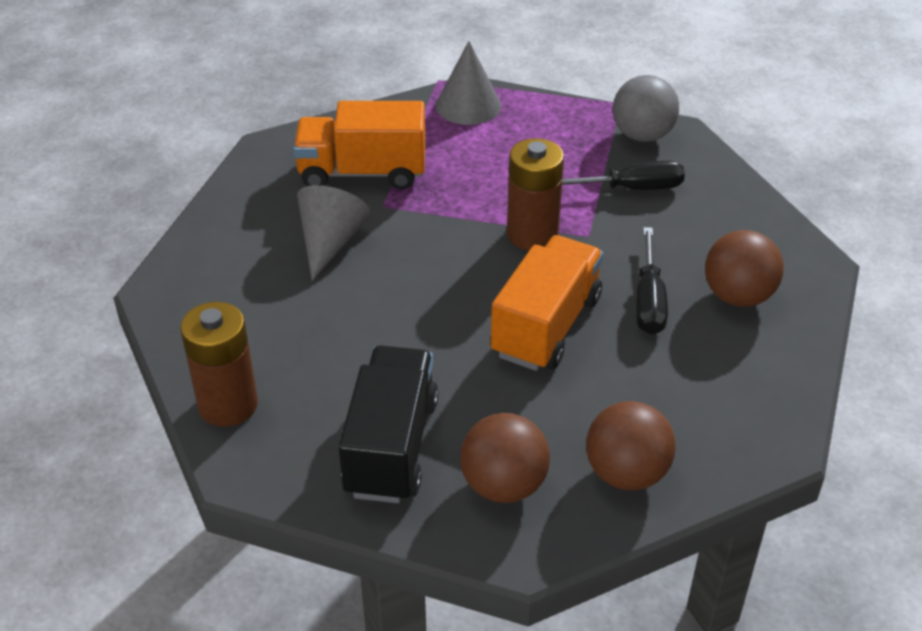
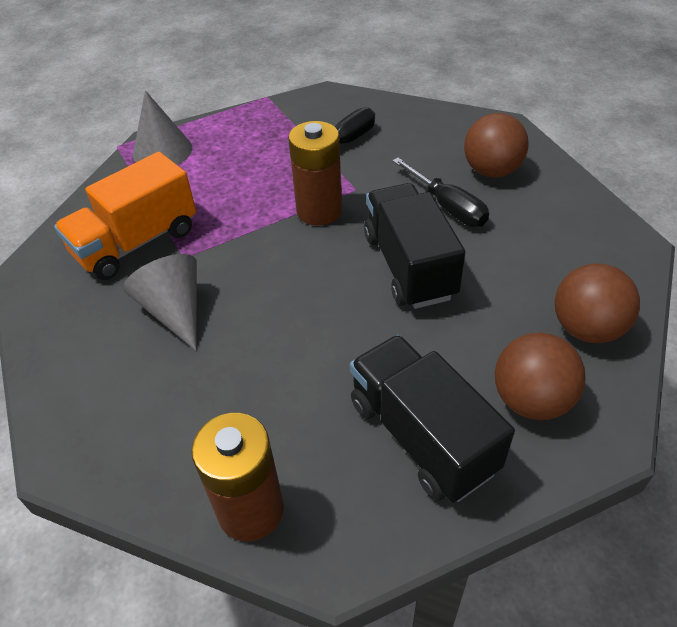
camera: 40 degrees left, 5 degrees up
orange truck [491,235,603,371] -> black truck [364,183,465,309]
grey ball [613,75,679,142] -> none

